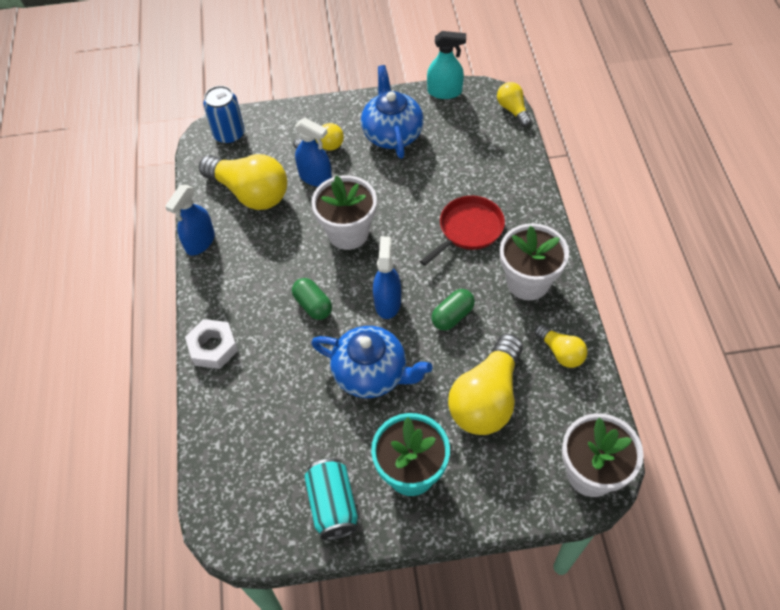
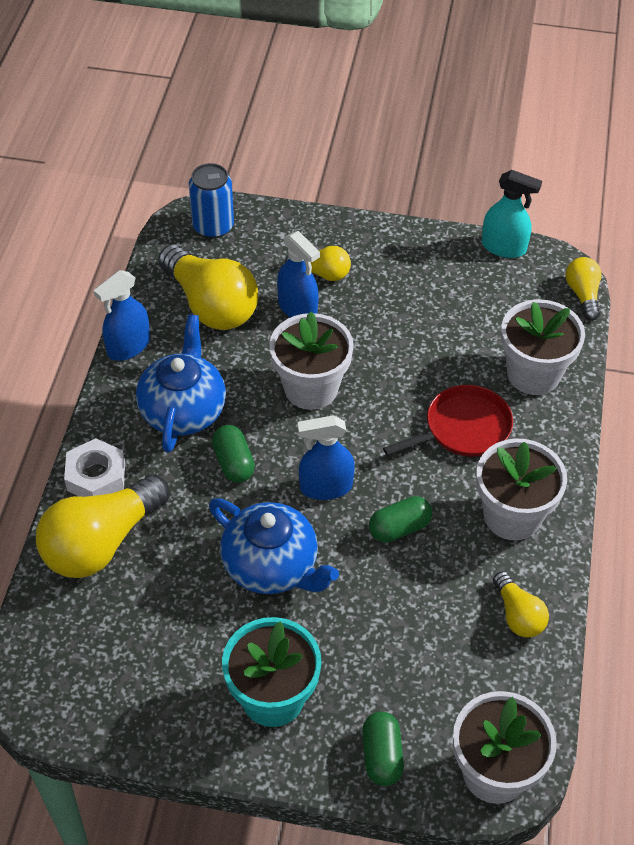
camera: 15 degrees right, 5 degrees down
turquoise can [304,458,358,540] -> none
blue teapot [361,65,424,159] -> blue teapot moved to [136,314,226,453]
blue spray bottle [373,236,401,319] -> blue spray bottle turned 120 degrees counterclockwise [297,415,355,500]
yellow light bulb [448,334,523,435] -> yellow light bulb moved to [36,474,169,578]
none -> green capsule [362,712,404,786]
none -> white flower pot [501,299,585,395]

